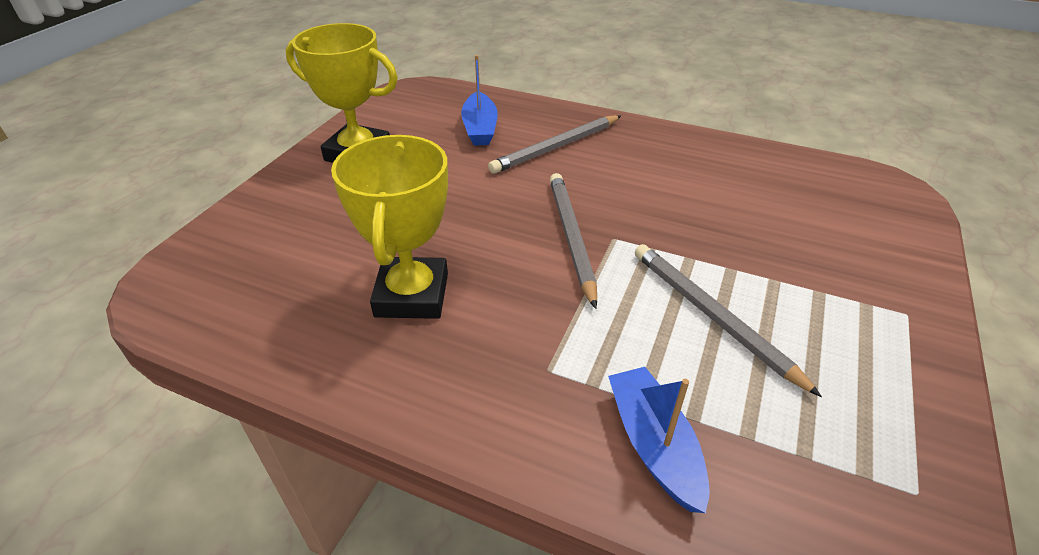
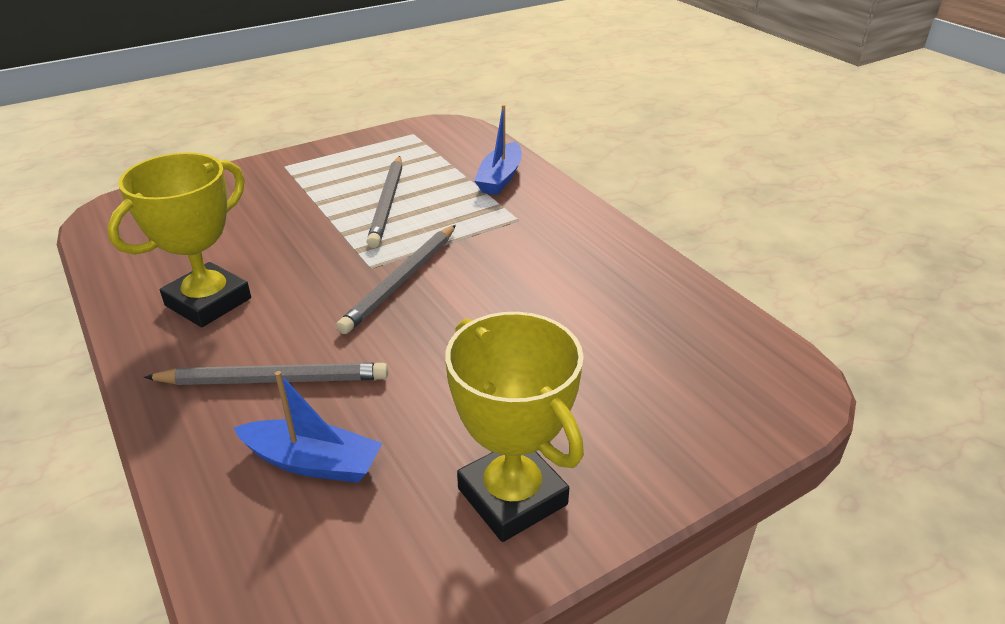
camera: 145 degrees left, 5 degrees down
yellow trophy [331,135,448,319] -> yellow trophy moved to [107,152,251,327]
blue boat [461,55,498,146] -> blue boat turned 75 degrees clockwise [234,371,382,483]

